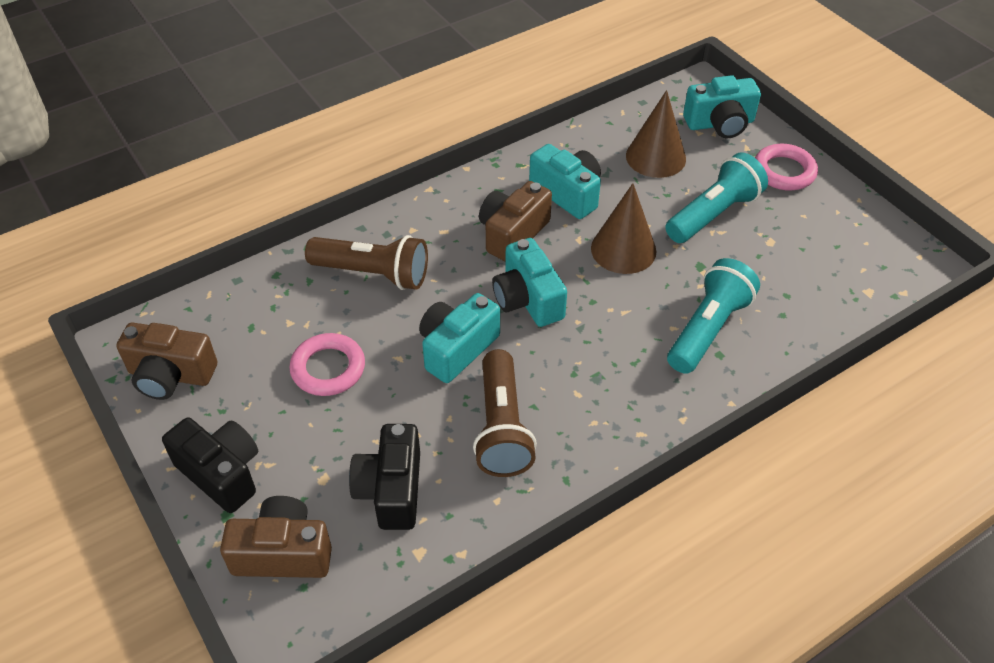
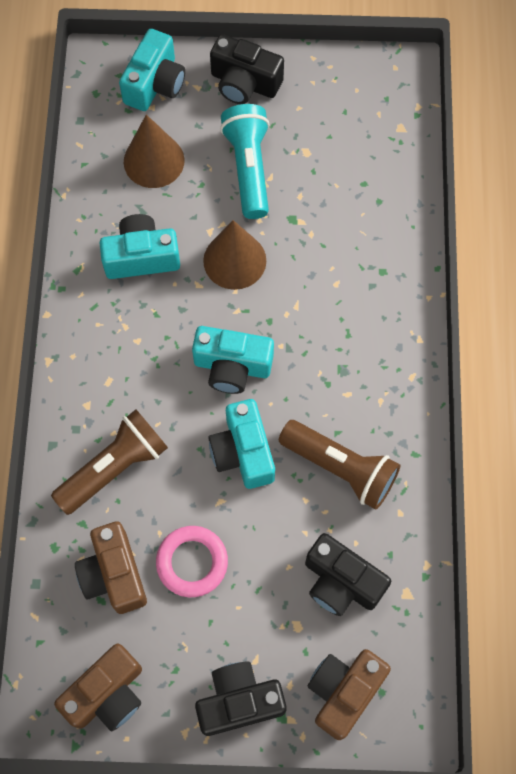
camera: 55 degrees left, 20 degrees up
brown camera [479,181,552,262] -> brown camera moved to [75,522,147,614]
turquoise flashlight [667,258,760,374] -> none
pink ring [755,144,818,191] -> black camera [210,34,284,104]

